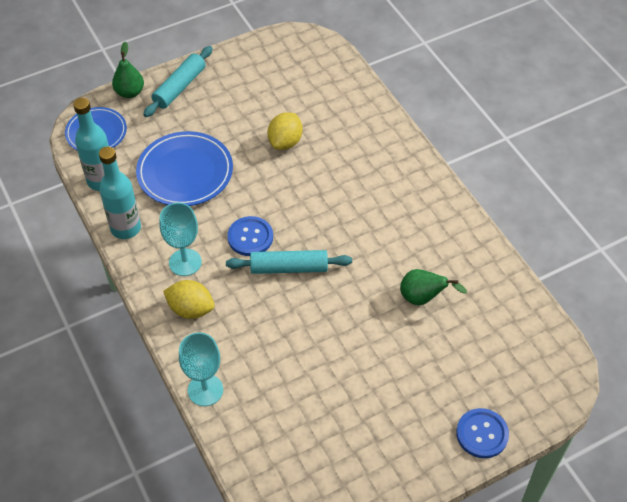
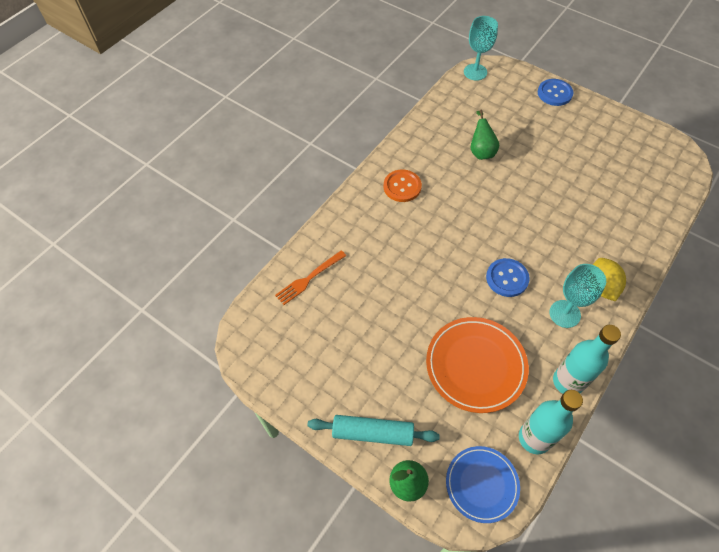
camera: 115 degrees left, 5 degrees up
blue plate [136,131,233,206] -> orange plate [426,317,529,413]
turquoise goblet [179,332,223,406] -> turquoise goblet moved to [464,16,498,81]
turquoise rolling pin [226,250,352,274] -> none
yellow lemon [268,112,303,150] -> none
none -> orange fork [275,250,346,305]
none -> orange button [383,169,422,202]

